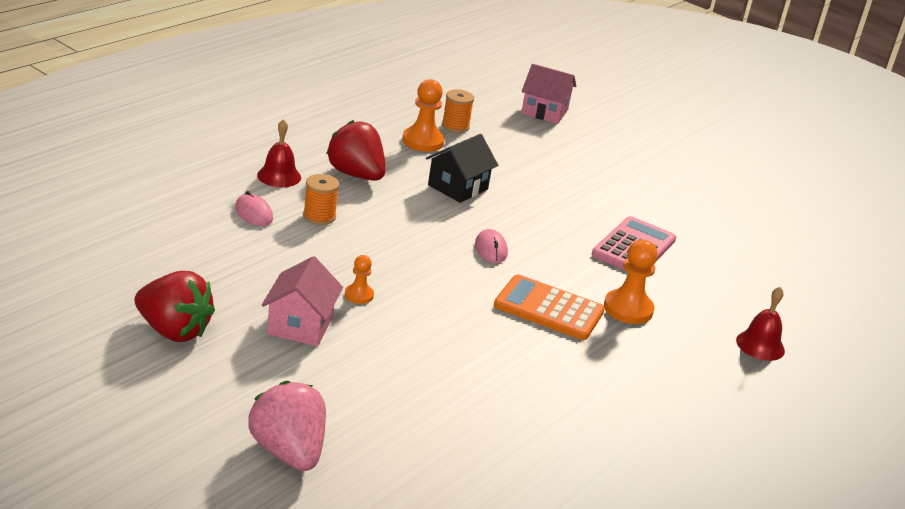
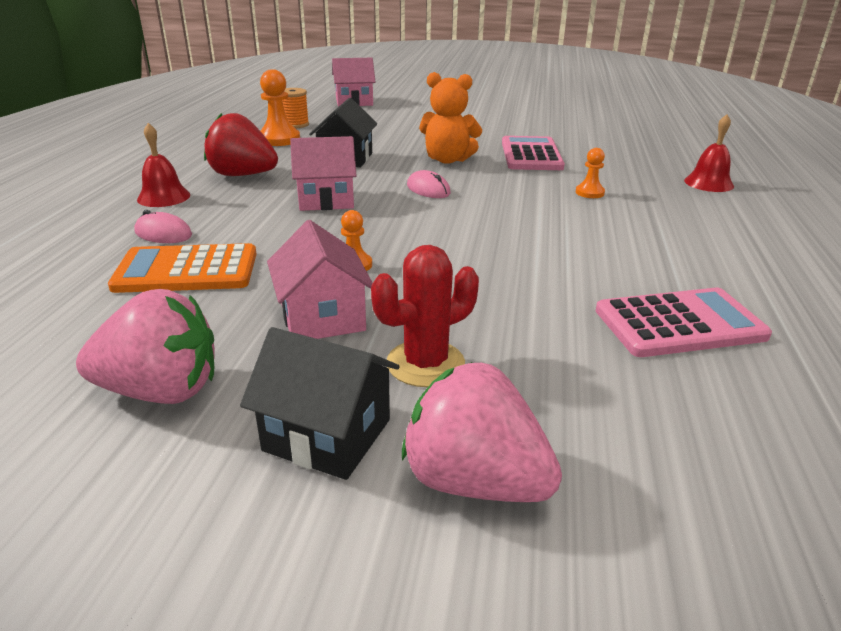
camera: 25 degrees left, 0 degrees up
red strawberry [134,271,215,342] -> pink strawberry [76,289,215,404]
orange spool [303,174,339,225] -> none
orange calculator [494,274,605,340] -> orange calculator moved to [108,243,256,293]
orange pawn [604,240,658,324] -> orange pawn [576,148,605,198], size x0.56
none -> black house [240,327,399,480]
none -> pink house [290,136,357,211]
none -> red cactus [371,245,479,387]
none -> orange teddy bear [419,72,482,164]
none -> pink calculator [596,288,772,357]

